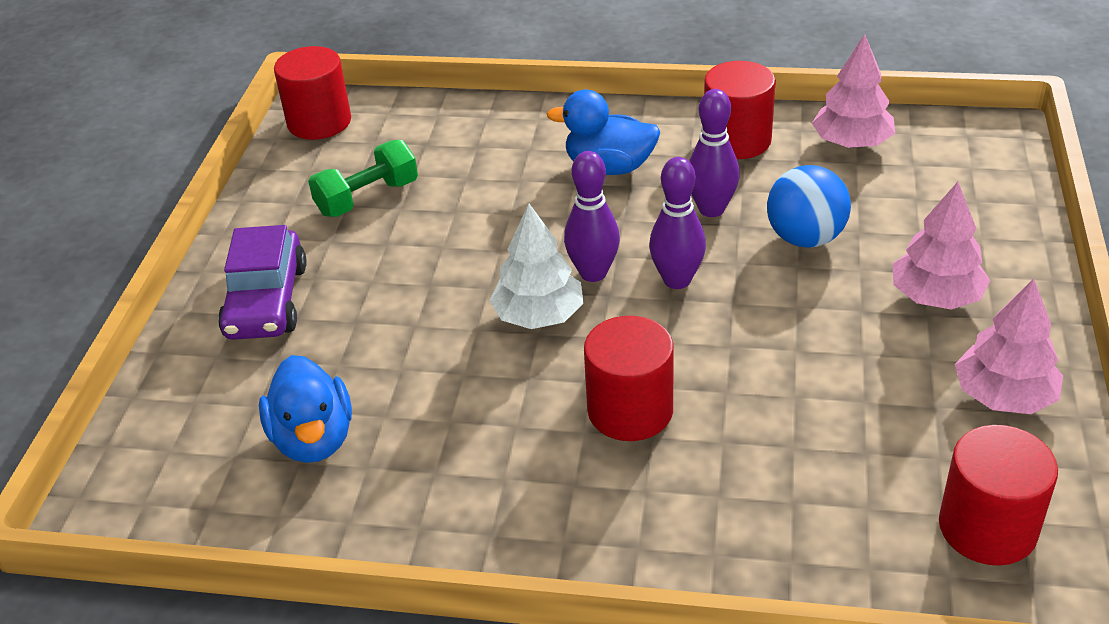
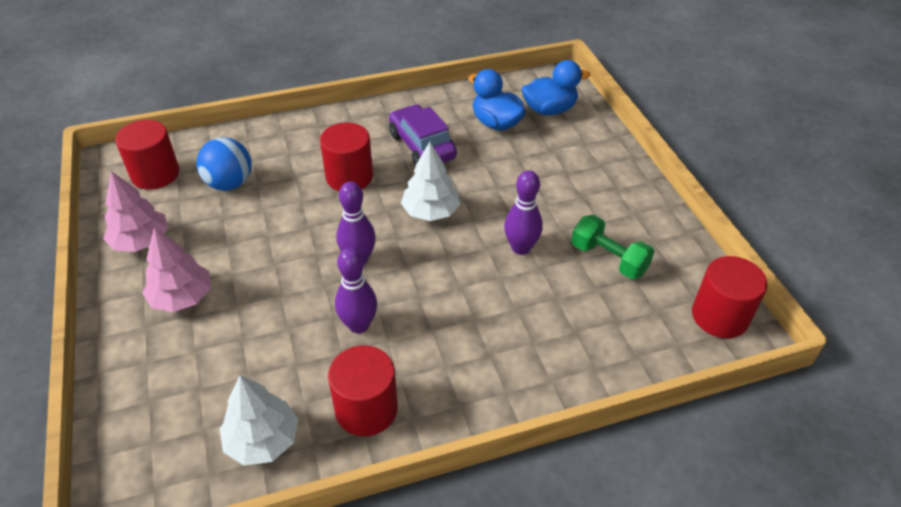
camera: 150 degrees right, 5 degrees up
purple car [218,225,307,340] -> purple car moved to [389,104,457,166]
green dumbbell [308,140,418,217] -> green dumbbell turned 75 degrees counterclockwise [571,215,654,279]
blue duck [547,89,660,175] -> blue duck moved to [522,60,590,115]
purple bowling pin [564,151,620,282] -> purple bowling pin moved to [504,170,543,255]
blue ball [767,165,851,248] -> blue ball moved to [196,137,252,191]
pink tree [812,34,895,148] -> white tree [220,375,299,466]

